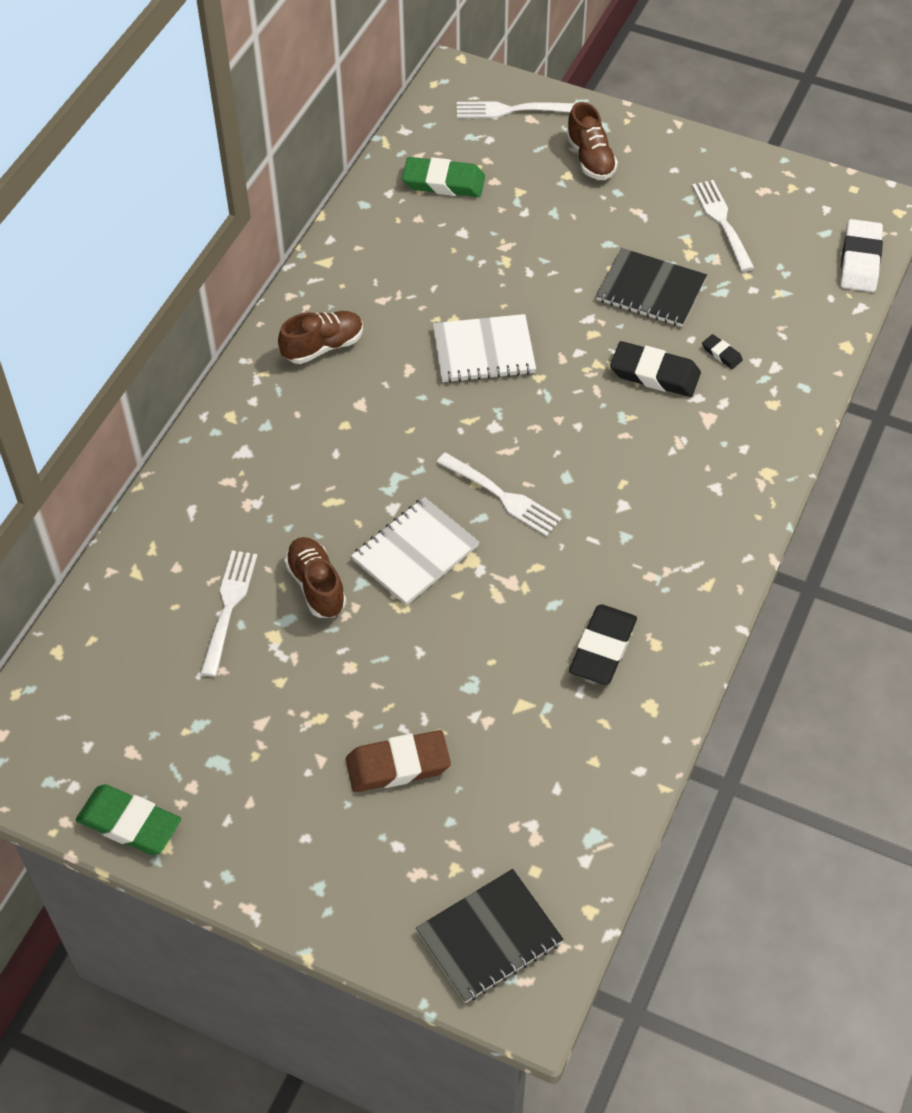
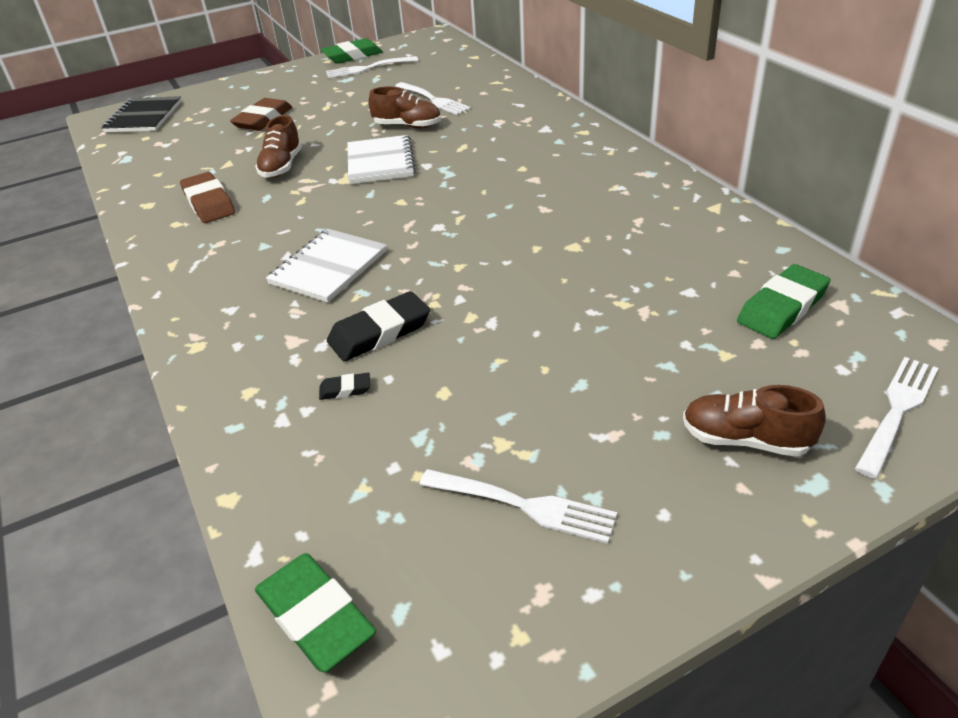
camera: 130 degrees right, 15 degrees down
brown shoe [278,311,363,364] -> brown shoe moved to [255,115,302,178]
white notebook [433,314,536,383] -> white notebook moved to [266,229,387,303]
white fork [437,452,562,536] -> white fork moved to [326,56,418,78]
black eraser [569,604,637,685] -> brown eraser [180,172,235,223]
black notebook [596,248,707,327] -> none
white eraser [840,219,883,292] -> green eraser [255,553,376,672]

